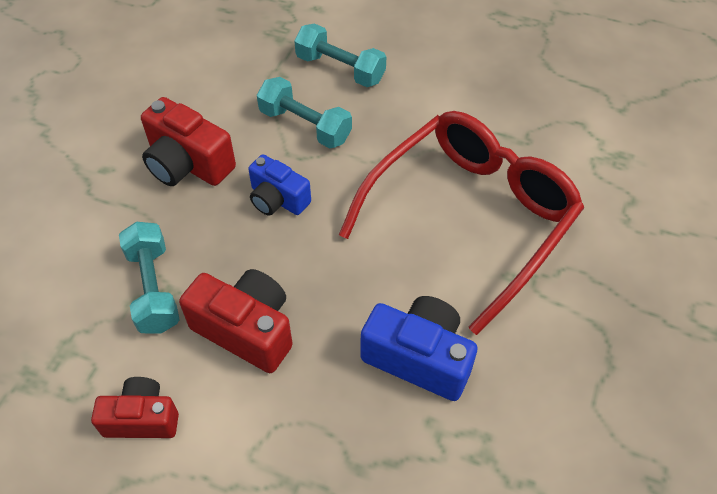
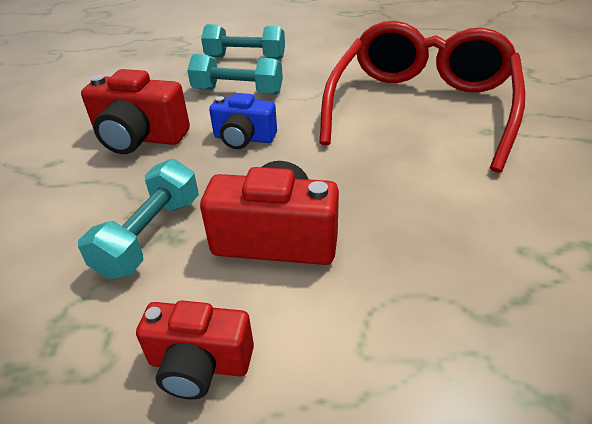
camera: 20 degrees left, 15 degrees down
red camera [91,377,179,438] -> red camera turned 150 degrees counterclockwise [136,300,254,400]
turquoise dumbbell [119,222,180,334] -> turquoise dumbbell turned 60 degrees clockwise [78,159,199,279]
blue camera [361,296,477,401] -> none

